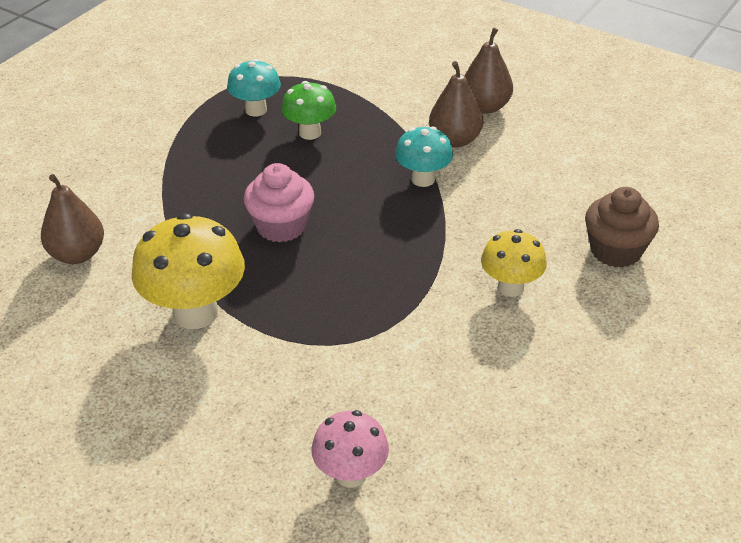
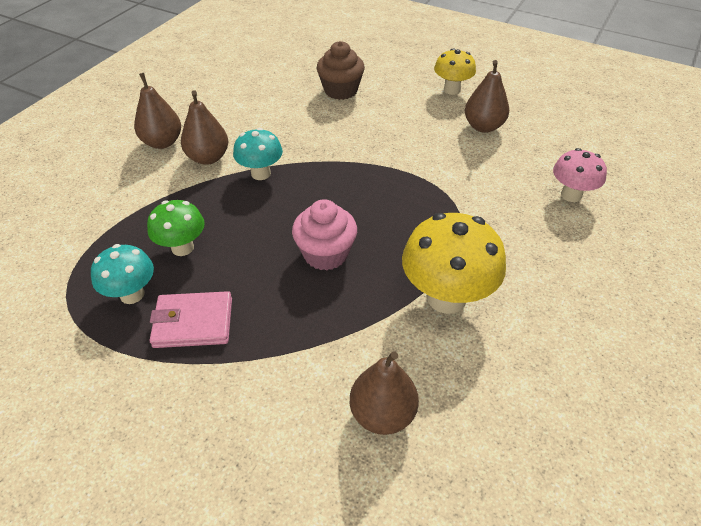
camera: 95 degrees left, 5 degrees up
yellow mushroom [481,229,547,297] -> yellow mushroom moved to [434,48,476,95]
none -> pink wallet [150,291,232,348]
none -> brown pear [465,60,509,133]

